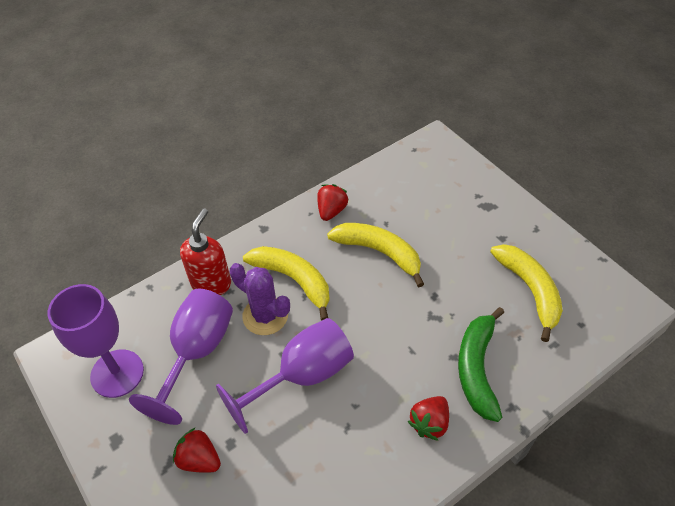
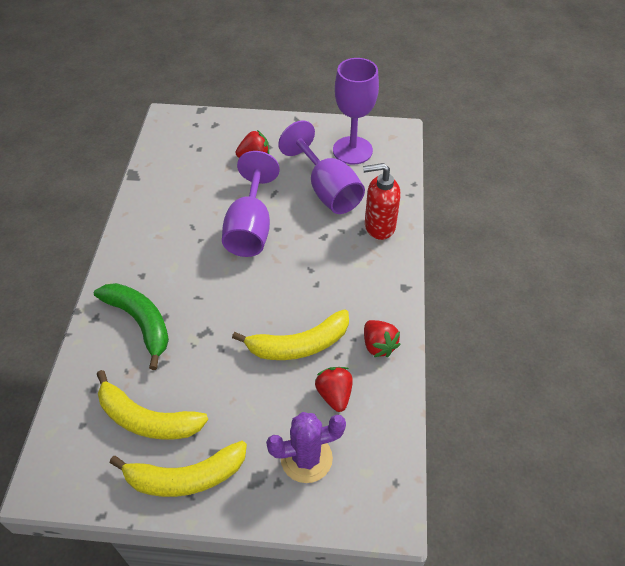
camera: 130 degrees right, 0 degrees up
red soap dispenser [180,208,231,295] -> red soap dispenser turned 120 degrees clockwise [363,163,401,240]
purple cactus [229,263,290,335] -> purple cactus moved to [266,412,346,483]
yellow banana [243,246,330,320] -> yellow banana moved to [110,441,247,497]
red strawberry [408,396,449,441] -> red strawberry moved to [315,367,353,412]

